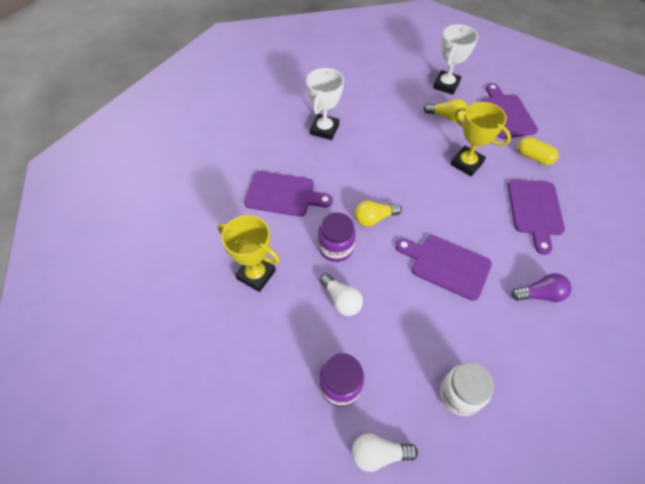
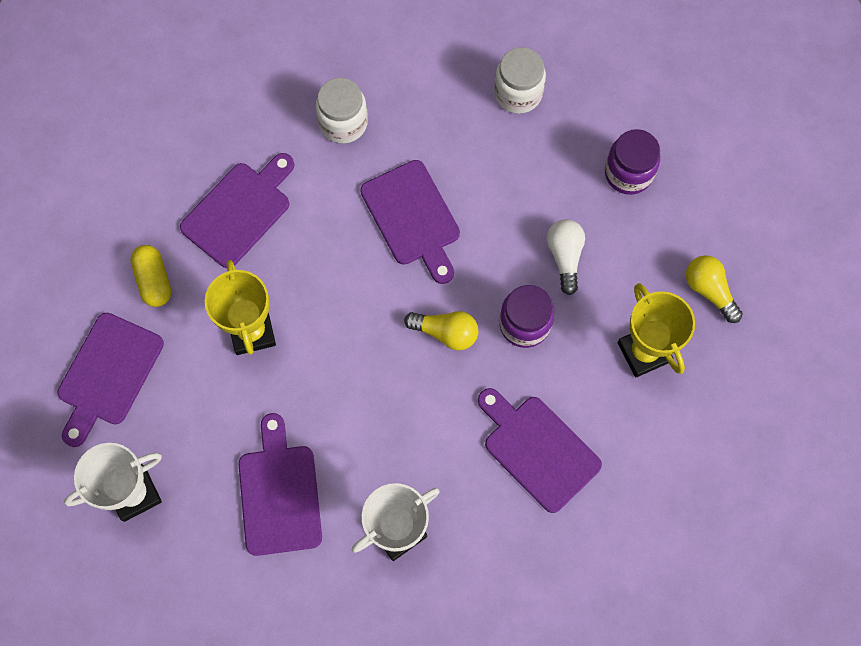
camera: 145 degrees left, 15 degrees up
white light bulb [352,433,418,472] -> none
yellow light bulb [423,99,468,122] -> yellow light bulb moved to [686,255,743,323]
purple light bulb [511,273,571,302] -> white jar [316,78,368,144]
none -> purple cutting board [238,413,322,556]

